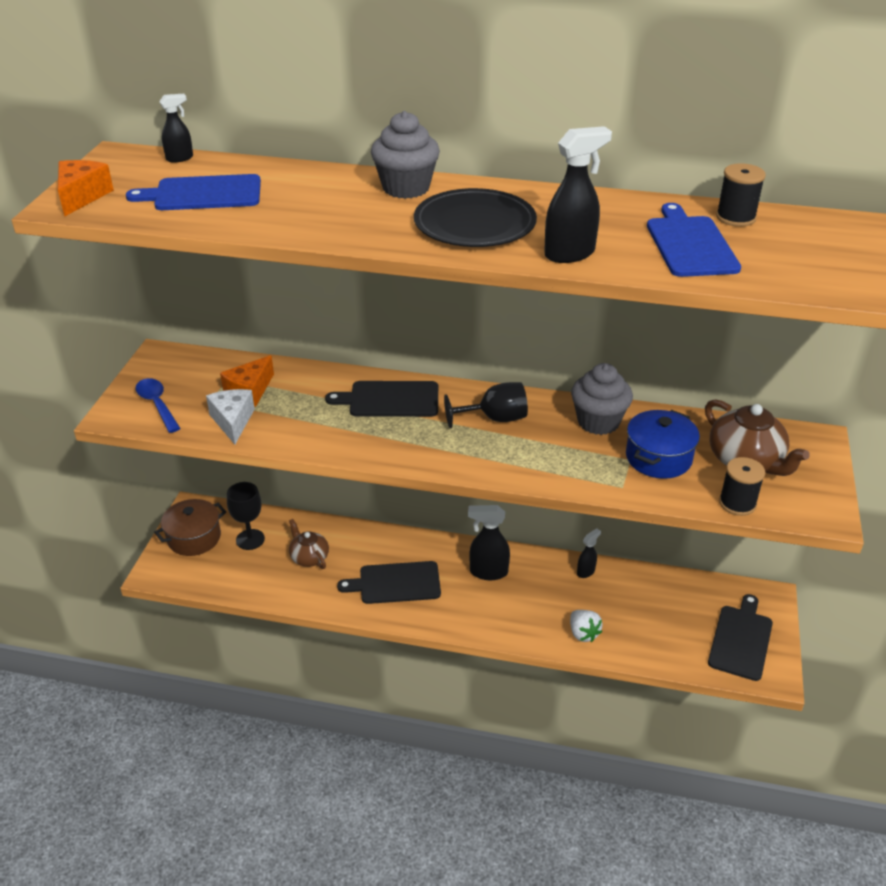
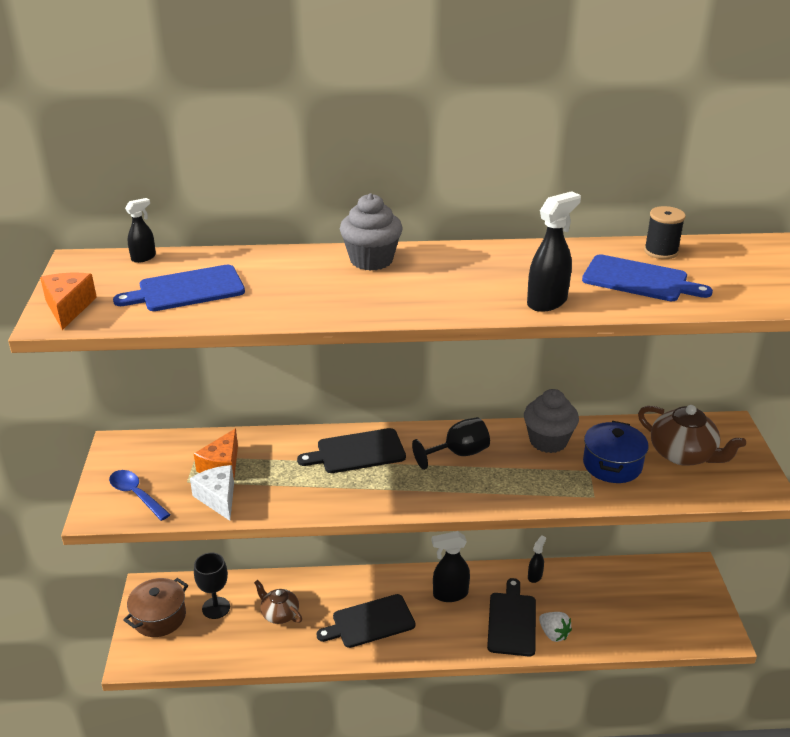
camera: 15 degrees left, 5 degrees down
black plate [414,188,537,247] -> none
blue cutting board [647,203,741,277] -> blue cutting board turned 135 degrees clockwise [582,254,713,301]
black cutting board [708,594,773,681] -> black cutting board moved to [487,578,536,656]
black spool [719,457,765,516] -> none

